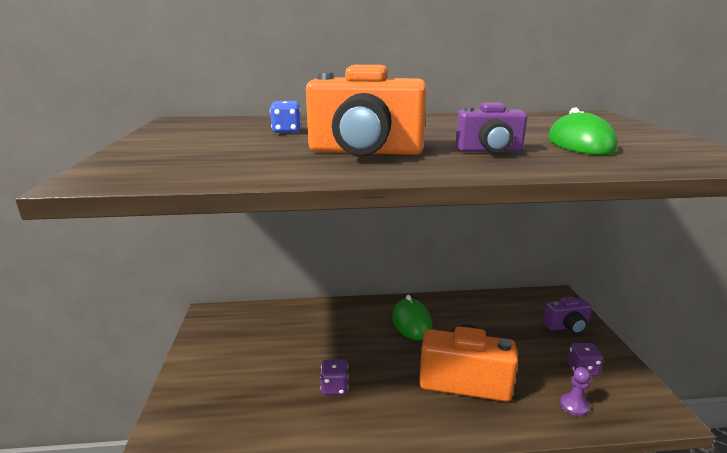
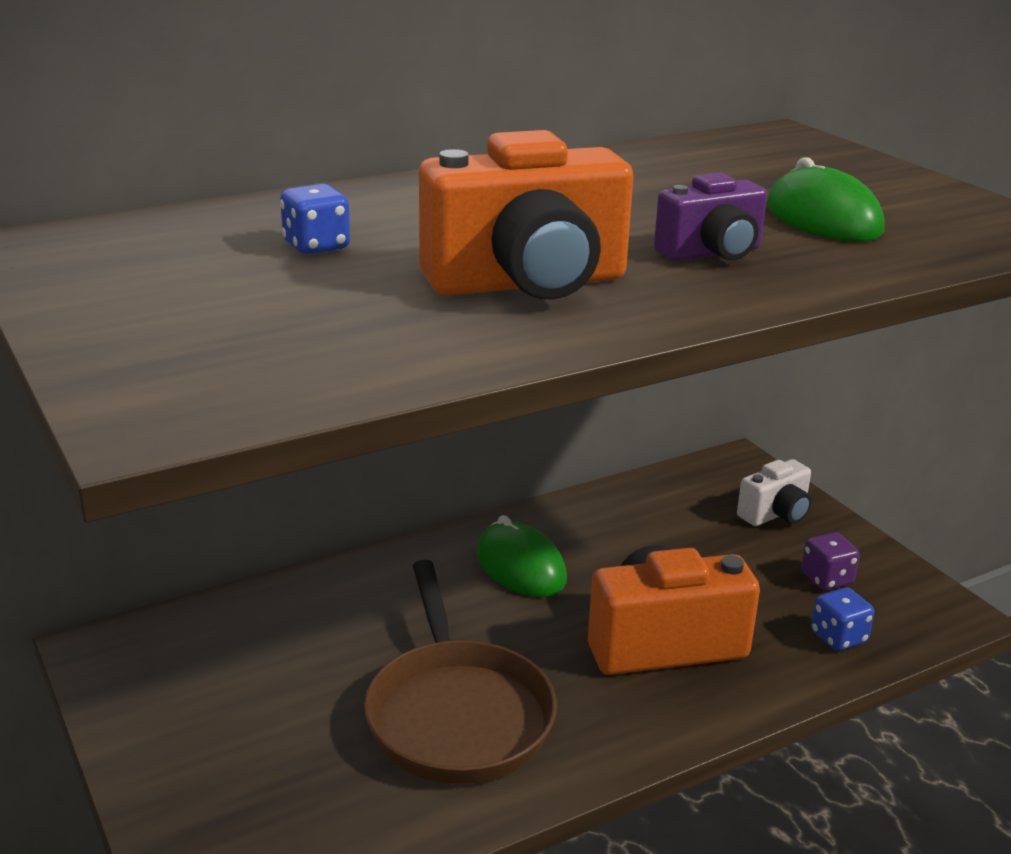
camera: 25 degrees left, 5 degrees up
purple dice [320,359,348,395] -> brown pan [364,560,557,784]
purple camera [543,297,592,334] -> white camera [737,459,812,526]
purple pawn [560,367,591,416] -> blue dice [811,587,874,651]

